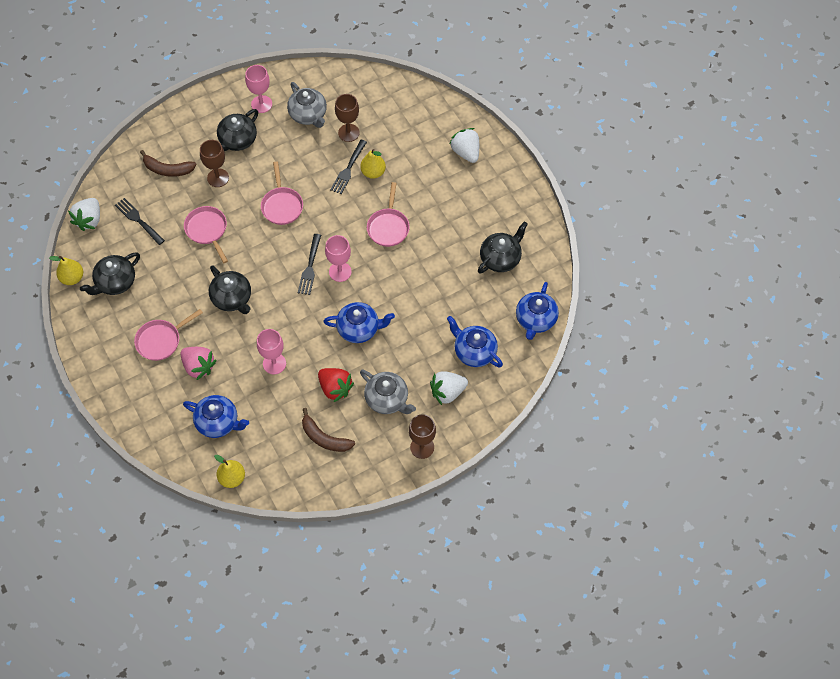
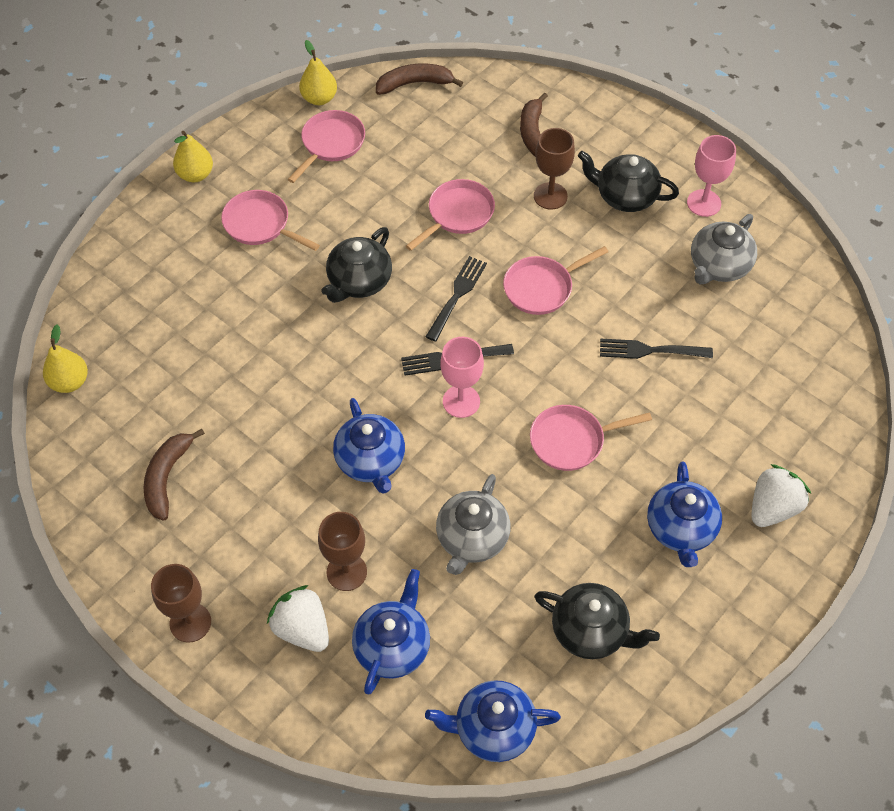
camera: 70 degrees right, 5 degrees down
white strawberry [68,198,100,231] -> brown banana [376,64,463,95]
black teapot [80,252,140,295] -> pink pan [287,110,365,183]
black fork [115,198,165,245] -> black fork moved to [426,256,487,341]
pink strawberry [180,347,217,380] -> none
blue teapot [183,395,249,438] -> blue teapot moved to [647,461,722,567]
pink goblet [257,329,286,374] -> none
red strawberry [318,368,354,402] -> none
brown goblet [335,94,360,142] -> brown goblet moved to [318,512,367,591]
yellow pear [360,149,386,179] -> yellow pear moved to [173,131,213,182]
grey teapot [360,370,416,414] -> grey teapot moved to [436,474,510,575]

